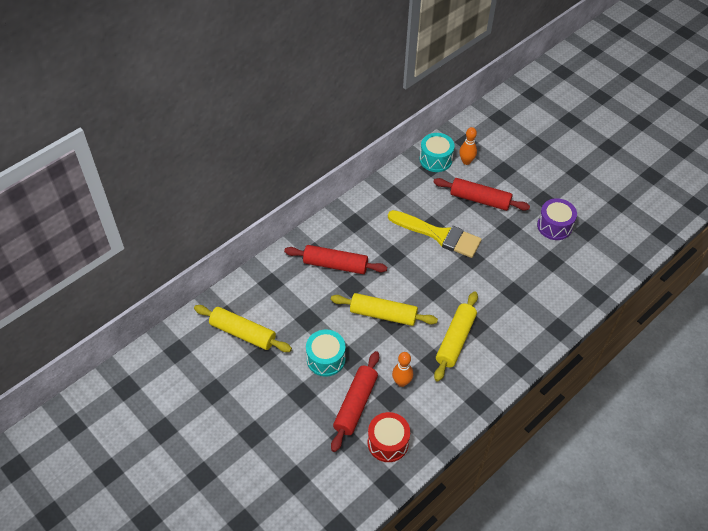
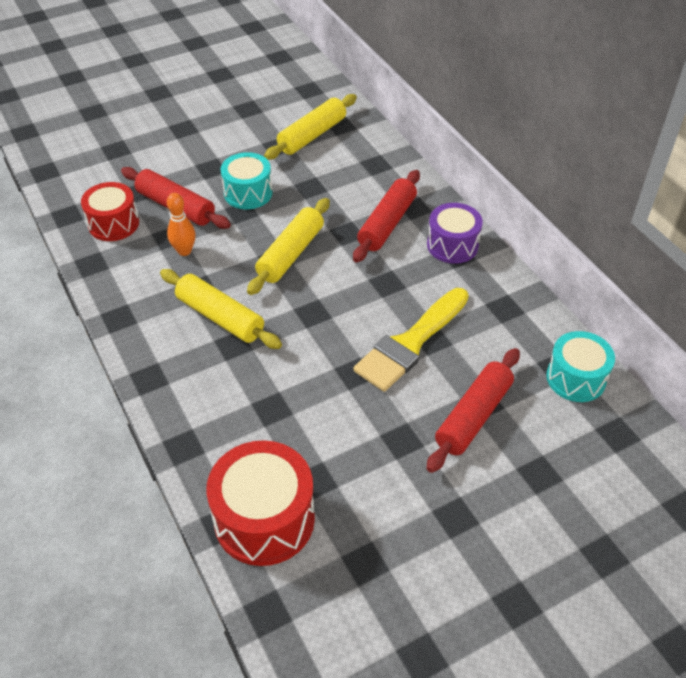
camera: 105 degrees right, 5 degrees down
orange bowling pin [459,127,477,165] -> none
purple drum [537,198,577,240] -> purple drum moved to [427,203,483,264]
none -> red drum [206,440,315,566]

